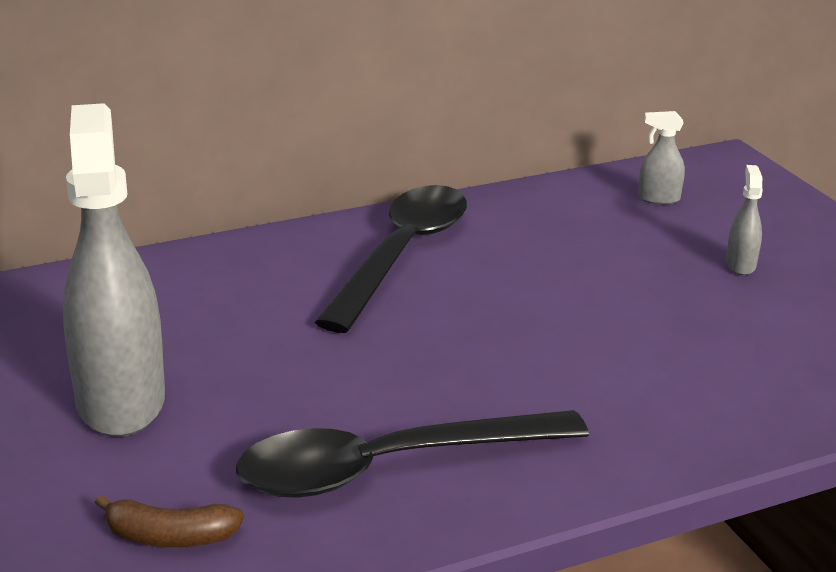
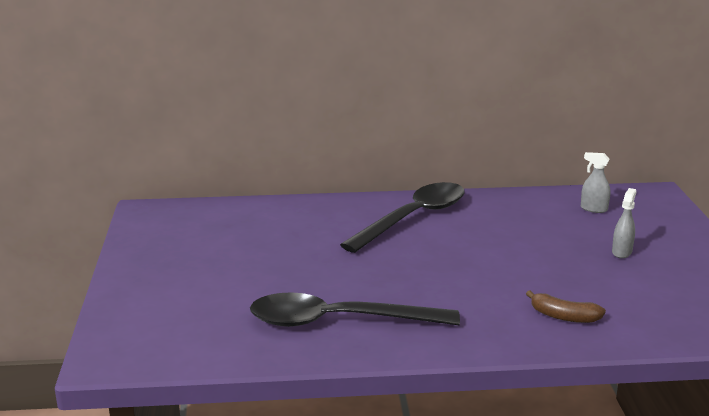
camera: 20 degrees right, 5 degrees down
grey spray bottle [63,103,165,437] -> none
brown banana [95,495,244,547] -> brown banana moved to [526,290,606,323]

